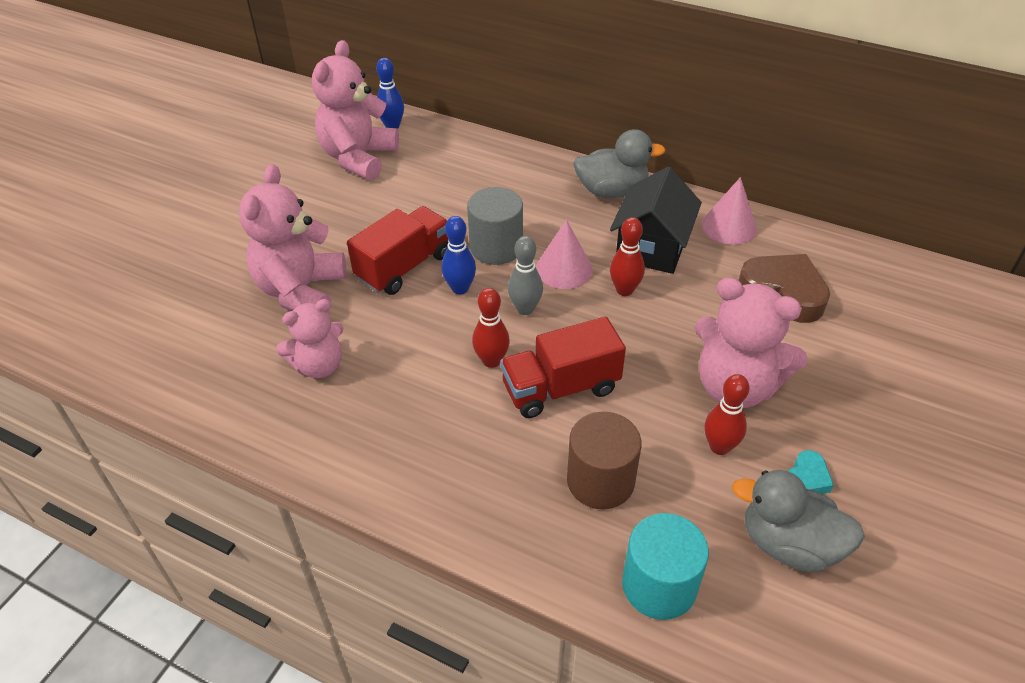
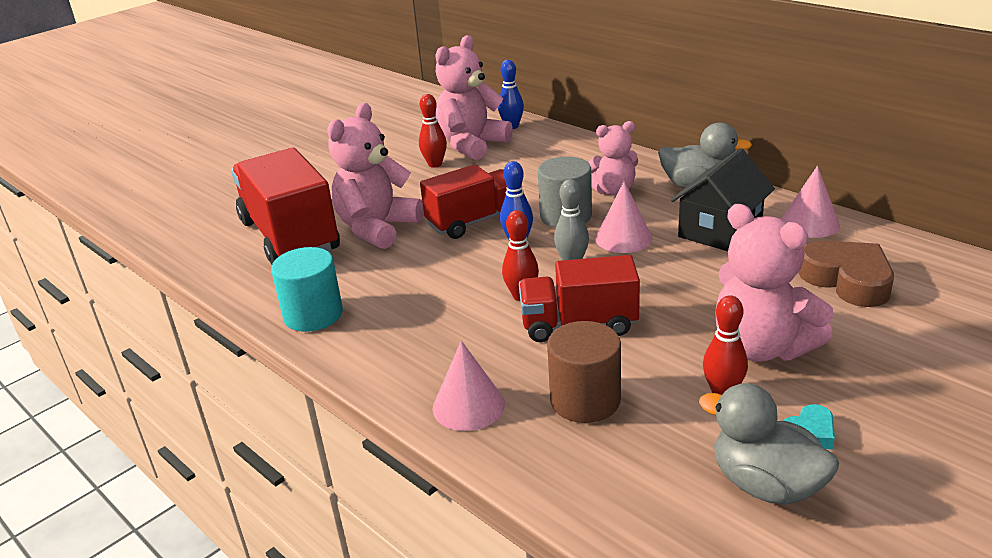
camera: 20 degrees right, 15 degrees down
pink teddy bear [276,299,344,378] -> pink teddy bear moved to [588,121,638,196]
red bowling pin [610,217,645,296] -> red bowling pin moved to [419,94,447,168]
turquoise cylinder [622,513,709,620] -> turquoise cylinder moved to [271,247,343,332]
none -> red truck [231,148,340,264]
none -> pink cone [433,341,505,431]

